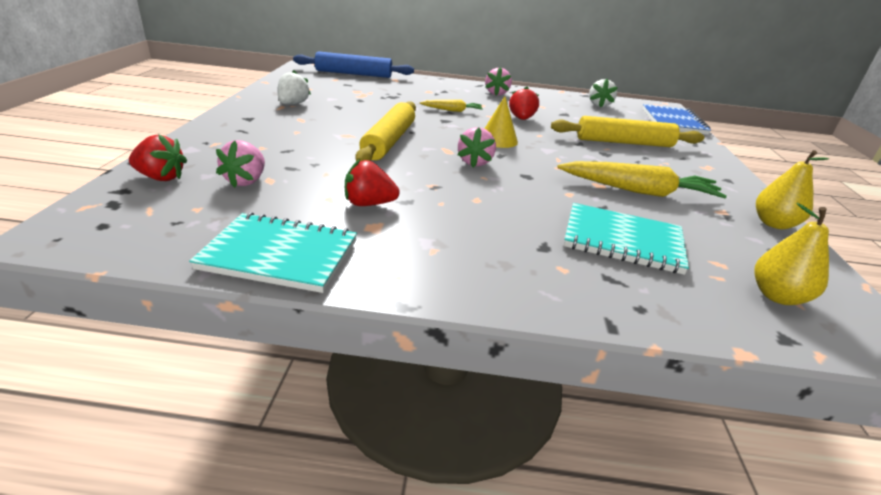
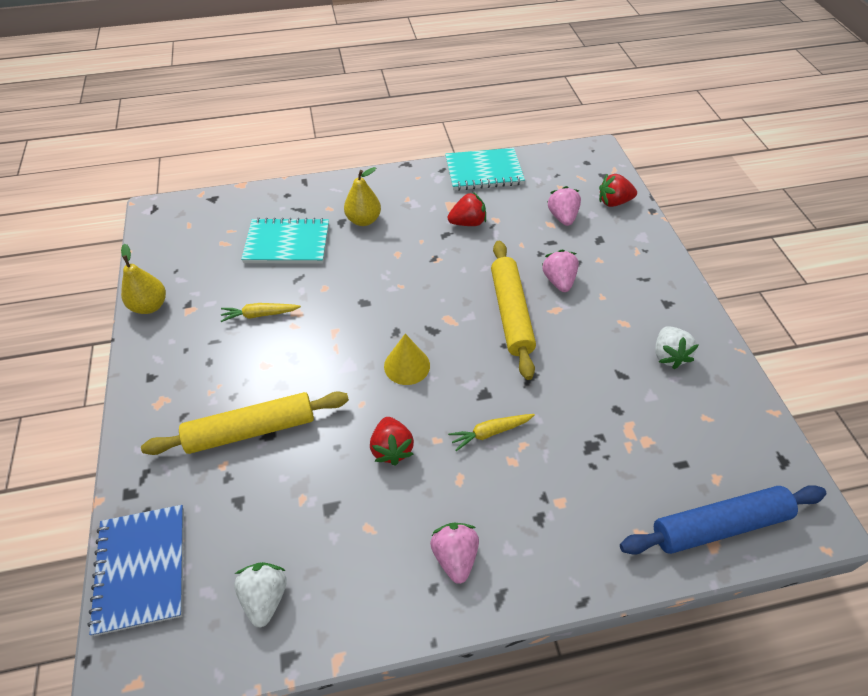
camera: 165 degrees right, 20 degrees up
pink strawberry [458,127,496,167] -> pink strawberry moved to [542,250,579,292]
yellow carrot [557,161,727,198] -> yellow carrot [221,303,301,322], size x0.53
yellow pear [754,203,829,305] -> yellow pear moved to [344,167,381,226]

